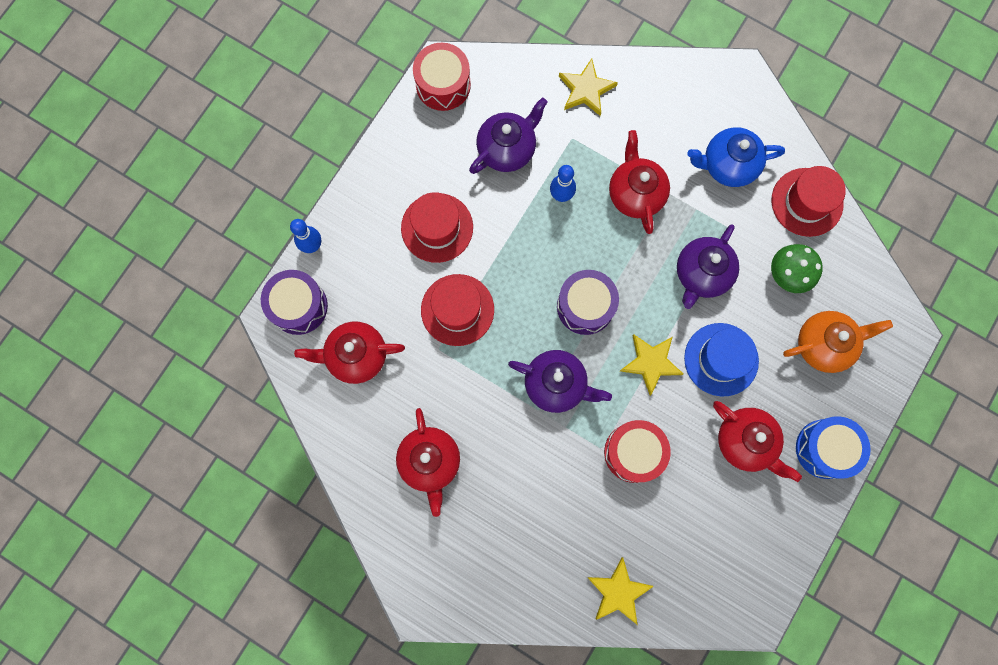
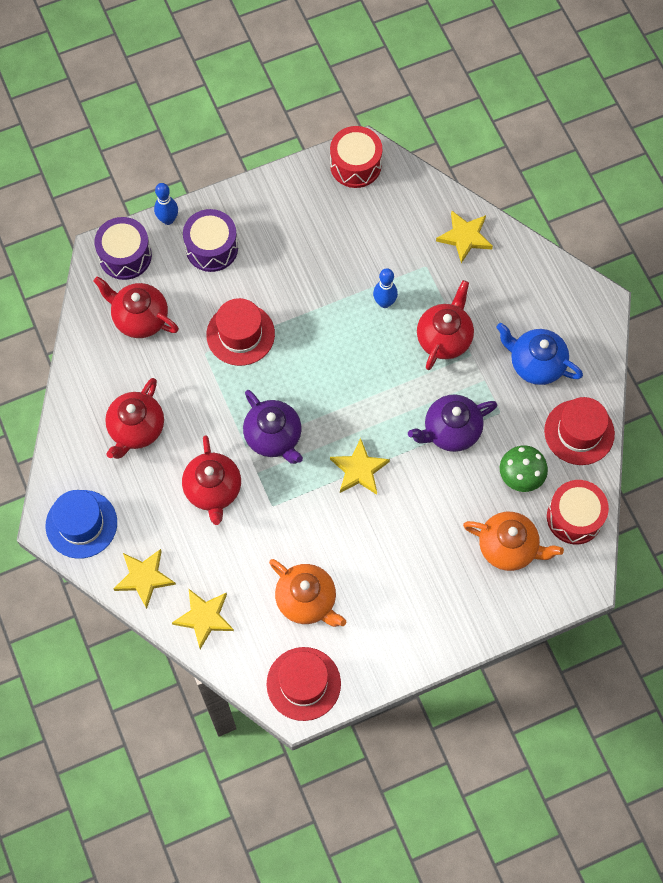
camera: 35 degrees right, 10 degrees down
red hat [401,192,473,263] -> red hat moved to [267,647,341,721]
purple teapot [469,97,547,174] -> none
purple drum [557,270,619,335] -> purple drum moved to [183,209,238,272]
red drum [604,420,671,483] -> red drum moved to [547,480,609,544]
blue hat [684,323,759,397] -> blue hat moved to [46,490,117,559]
red teapot [713,401,802,482] -> red teapot moved to [182,436,241,525]
blue drum [796,416,871,479] -> none
none -> yellow star [114,549,176,609]
none -> orange teapot [269,559,346,627]

